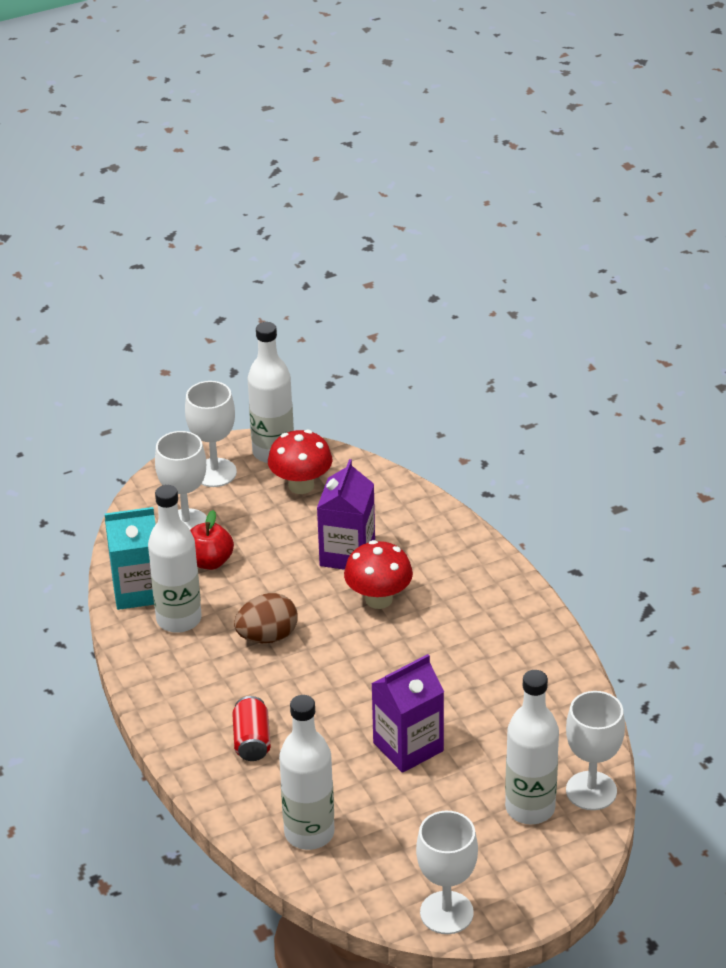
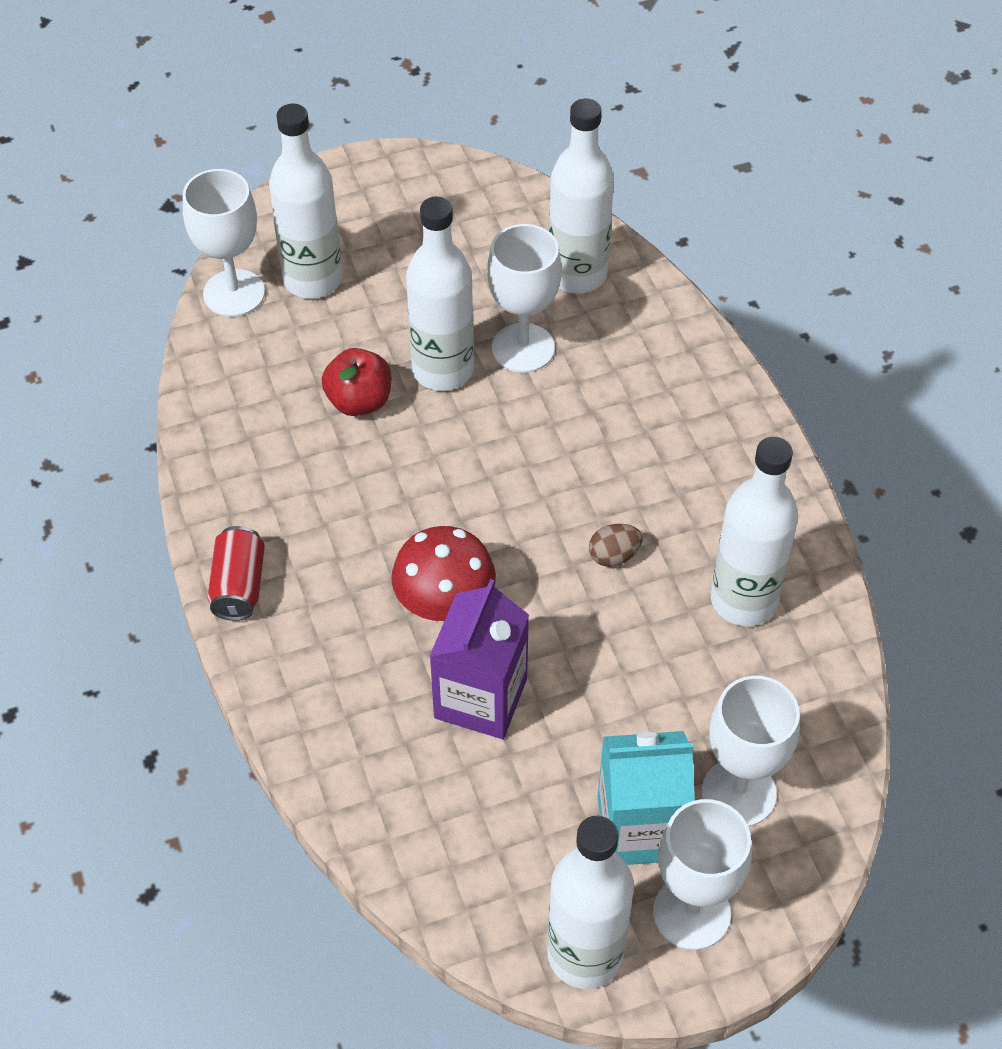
camera: 175 degrees left, 15 degrees up
turquoise carton [105,507,156,610] -> turquoise carton moved to [598,731,695,865]
red apple [190,510,234,570] -> red apple moved to [321,348,391,416]
red can [232,696,271,761] -> red can moved to [207,526,265,621]
brown egg [234,593,298,643] -> brown egg [589,524,643,567], size x0.58
red mushroom [268,430,332,494] -> none
purple carton [371,654,444,773] -> white bottle [406,196,474,391]
white goblet [416,811,478,934] -> white goblet moved to [487,224,562,373]

